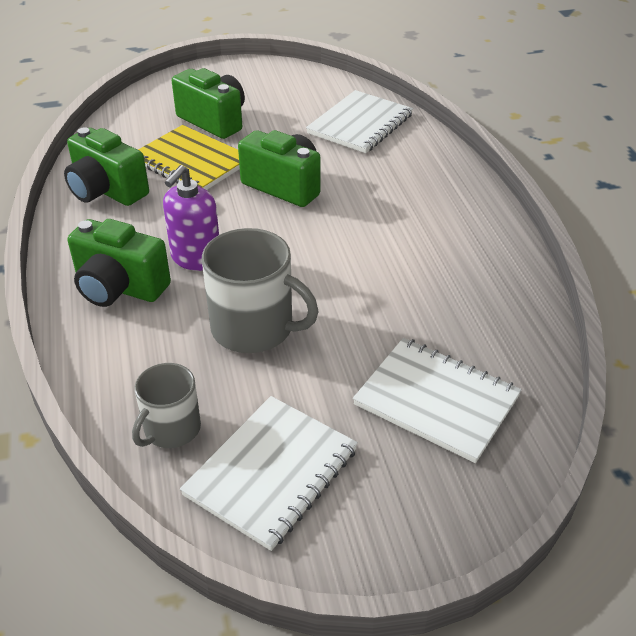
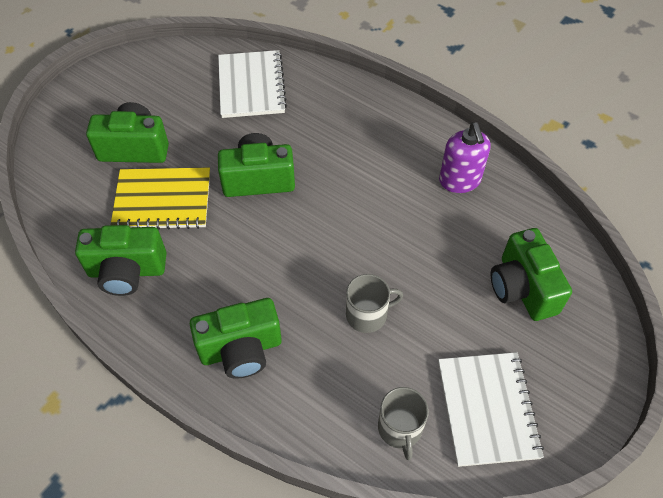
camera: 40 degrees left, 15 degrees up
purple soap dispenser [163,165,219,271] -> purple soap dispenser moved to [439,122,491,193]
grey mug [202,228,319,353] -> grey mug [346,274,403,333], size x0.61
white notebook [353,338,522,463] -> green camera [491,228,572,321]

